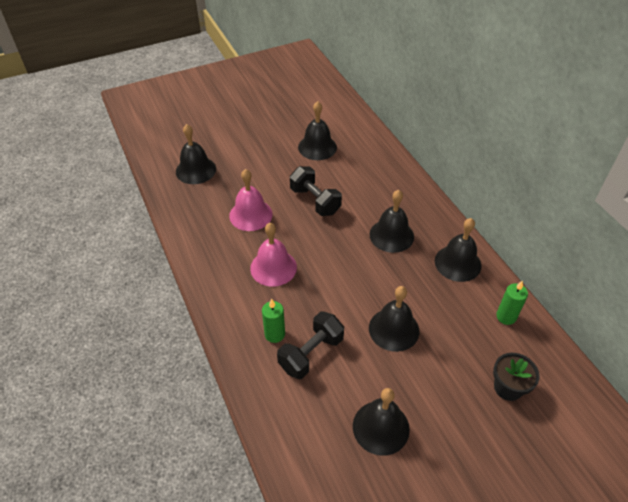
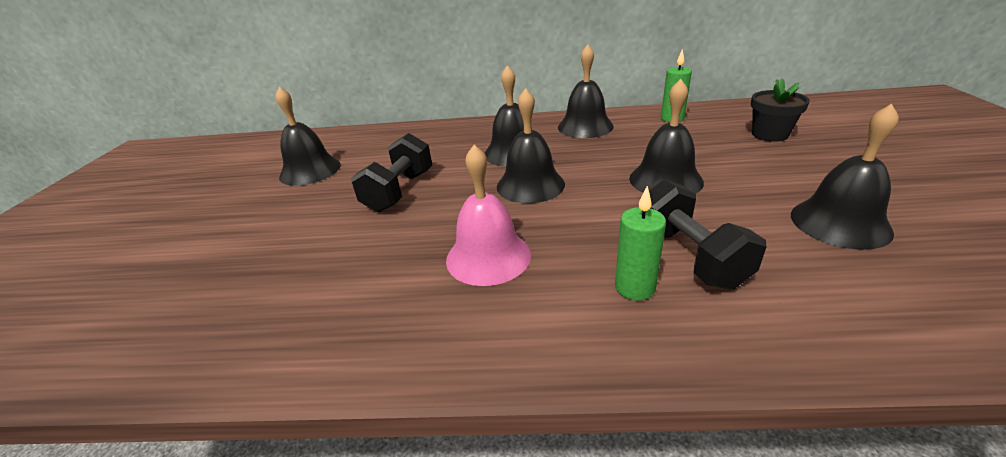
camera: 60 degrees left, 15 degrees down
black bell [176,124,216,184] -> black bell moved to [497,88,565,203]
pink bell [229,169,273,231] -> none
black dumbbell [290,166,342,216] -> black dumbbell turned 60 degrees counterclockwise [351,133,432,212]

